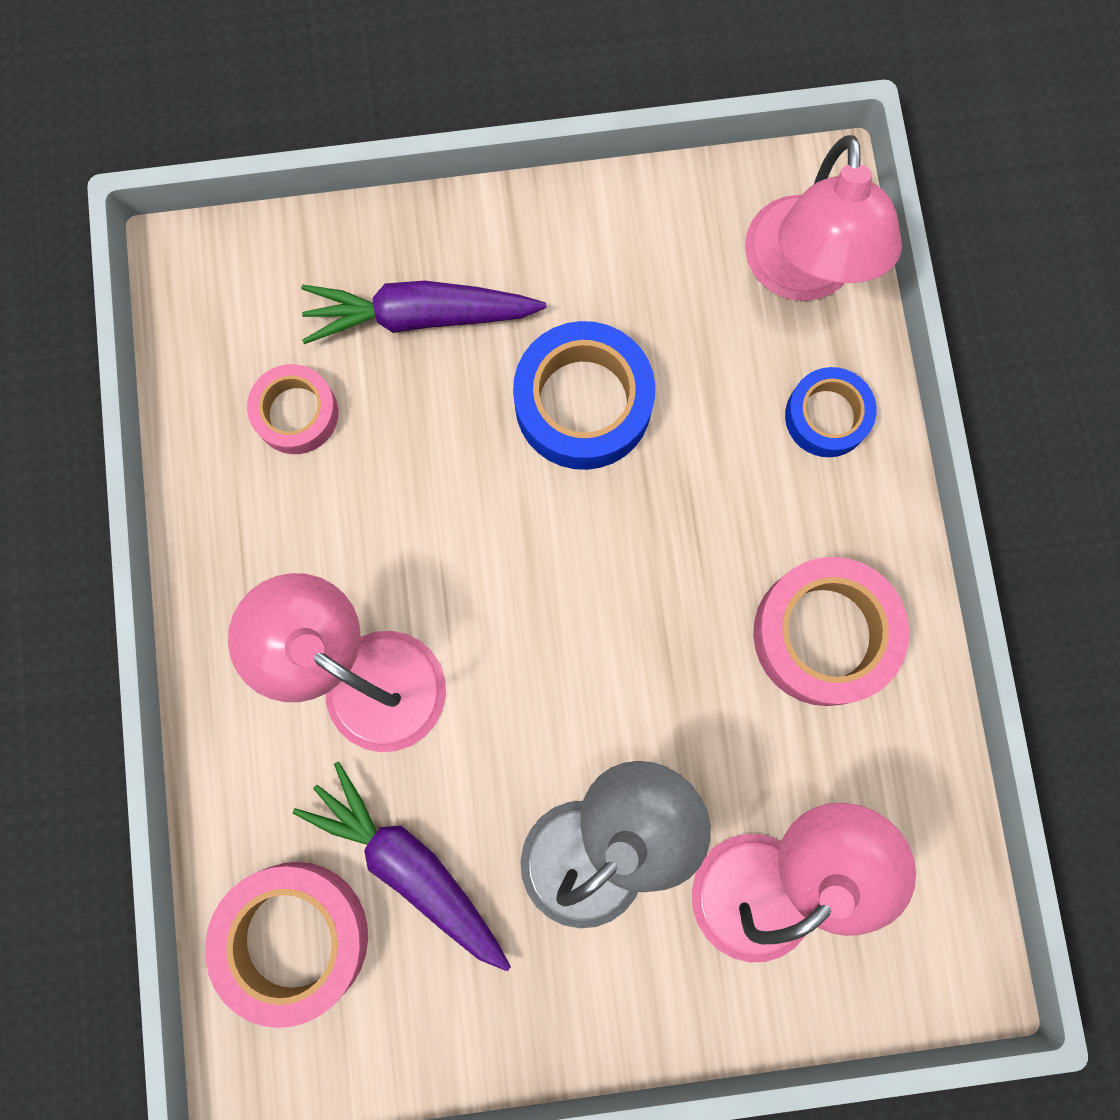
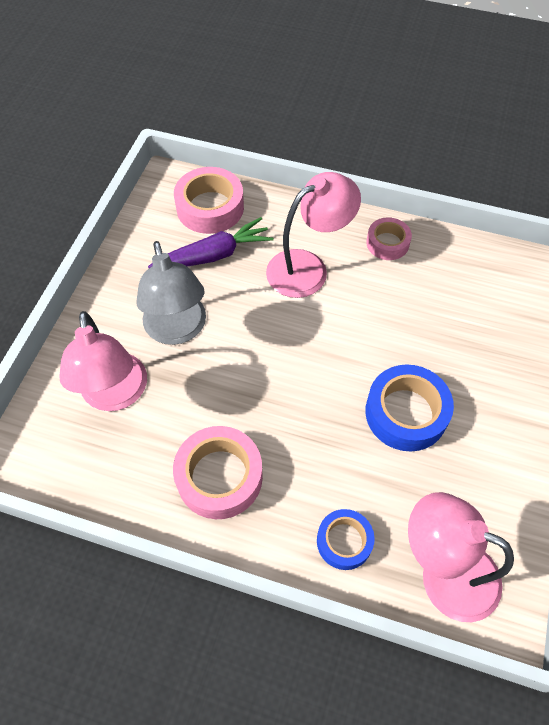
camera: 115 degrees right, 20 degrees down
pink tape [247,364,338,454] -> pink tape moved to [366,217,412,260]
purple carrot [301,281,546,344] -> none

